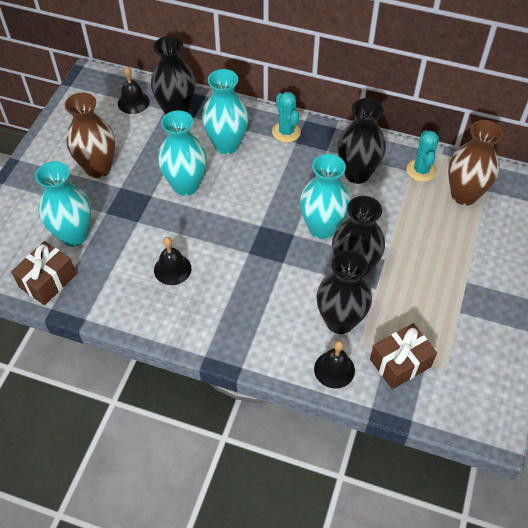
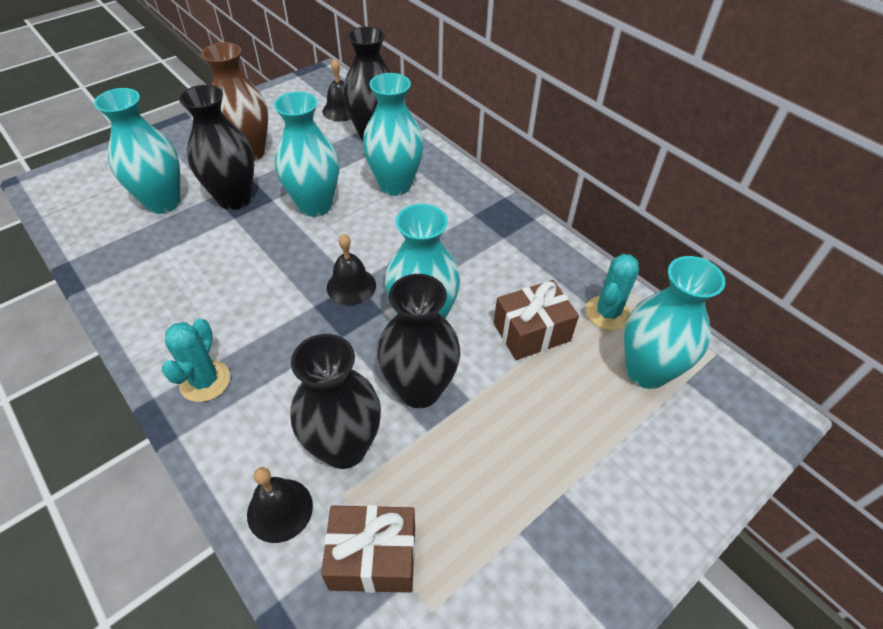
camera: 30 degrees right, 5 degrees down
brown gift [11,241,76,305] -> brown gift moved to [494,280,579,360]
black bell [154,237,192,285] -> black bell moved to [327,234,376,305]
turquoise cactus [272,92,301,142] -> turquoise cactus moved to [162,318,230,402]
black vase [338,98,386,184] -> black vase moved to [179,85,254,210]
brown vase [448,120,503,206] -> turquoise vase [624,256,726,389]

